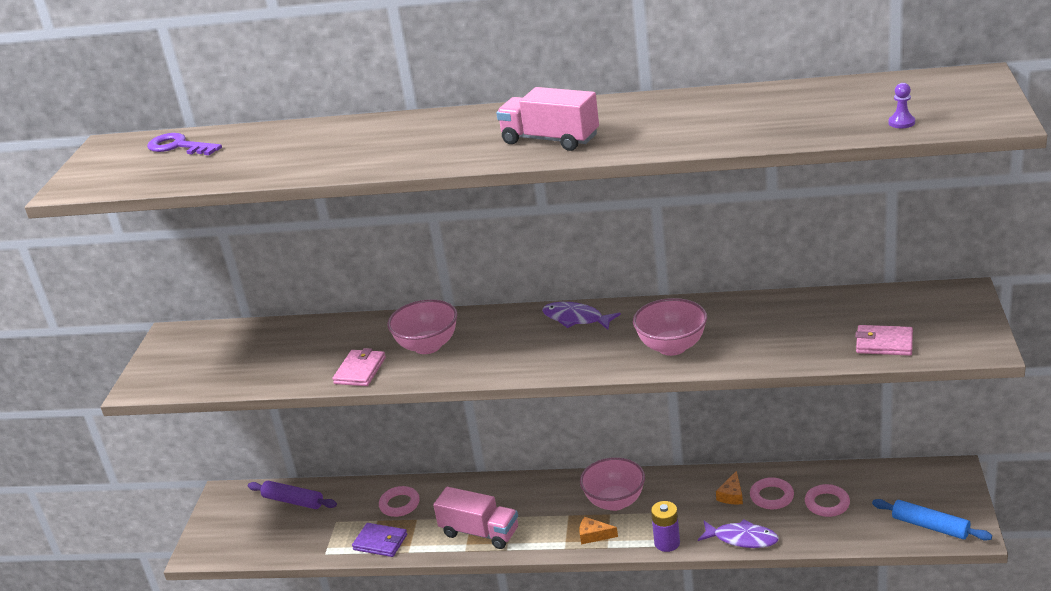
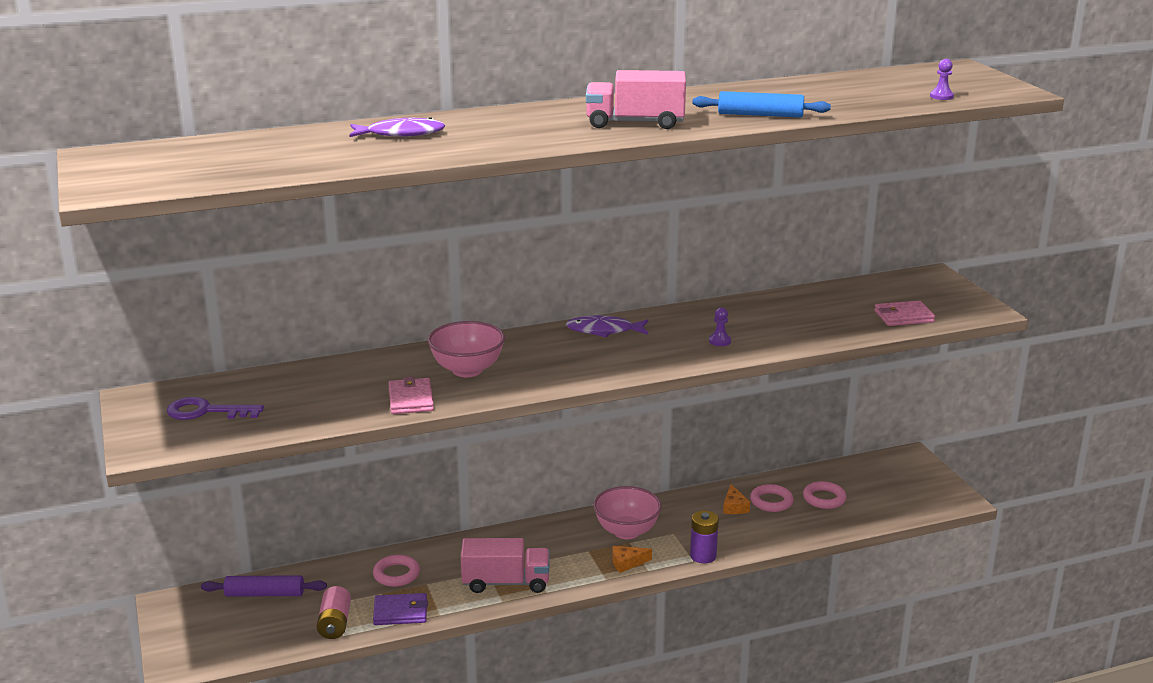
camera: 30 degrees left, 5 degrees down
purple key [147,133,222,155] -> purple key moved to [167,397,264,420]
pink bowl [633,298,707,356] -> purple pawn [709,307,731,346]
purple fish [698,519,779,548] -> purple fish moved to [349,117,446,137]
blue rolling pin [872,499,992,541] -> blue rolling pin moved to [692,91,831,118]
none -> pink battery [317,586,351,639]

